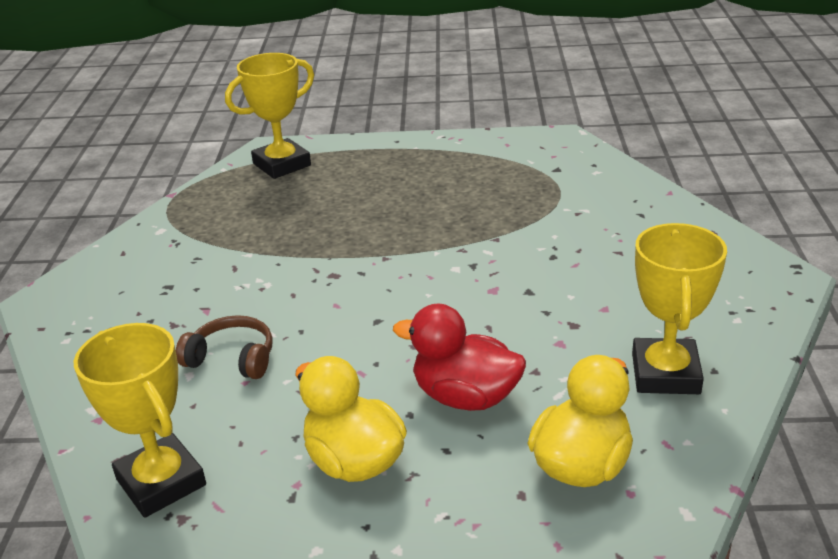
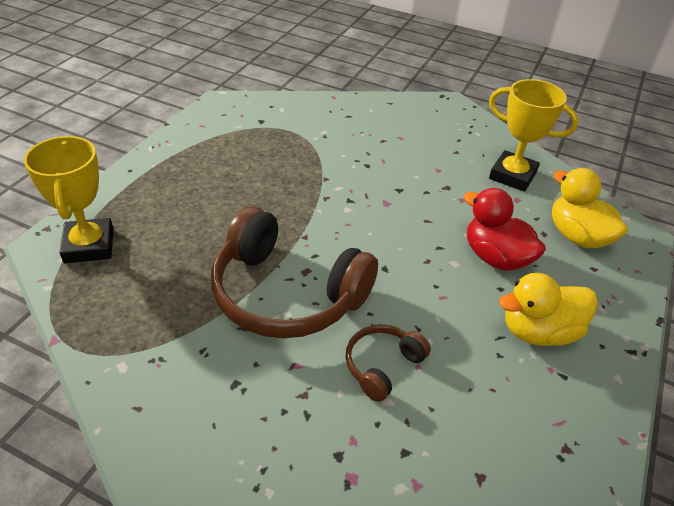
camera: 70 degrees left, 10 degrees up
yellow trophy [74,323,206,518] -> none
red duck [393,304,526,411] -> red duck turned 90 degrees clockwise [463,188,546,271]
none -> brown headphones [211,206,378,339]

